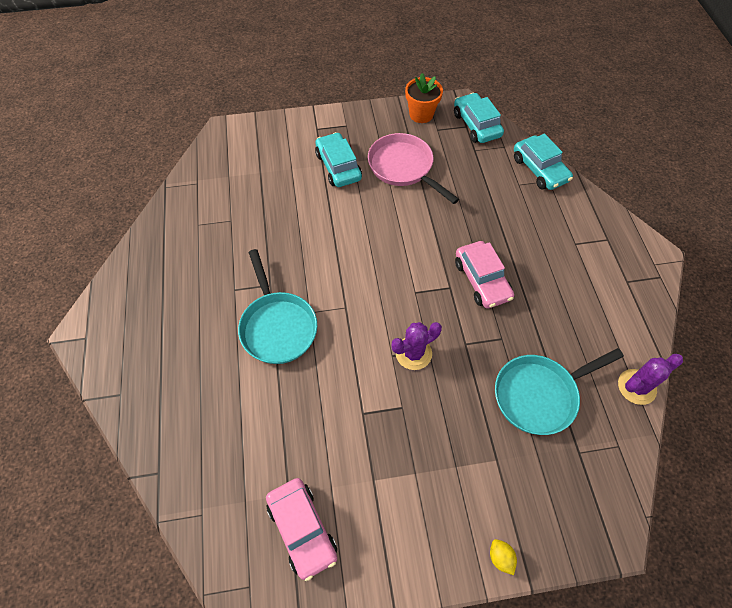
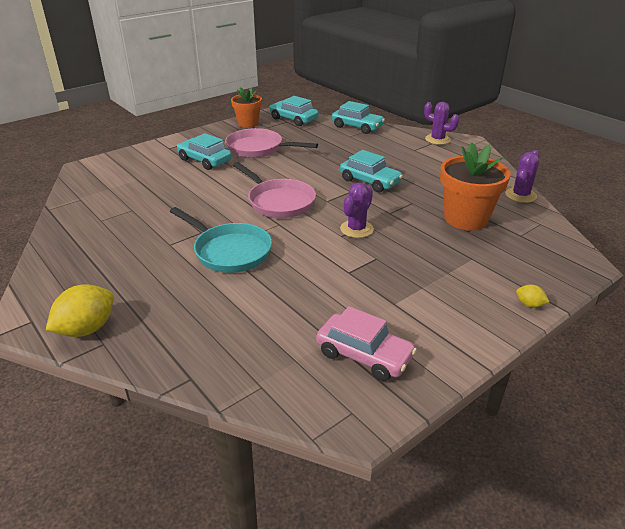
camera: 30 degrees left, 25 degrees down
pink car [455,241,514,308] -> turquoise car [340,150,403,193]
turquoise pan [495,348,624,435] -> orange flower pot [440,142,511,230]
none -> yellow lemon [46,284,114,337]
none -> pink pan [233,162,316,218]
none -> purple cactus [424,102,459,145]

